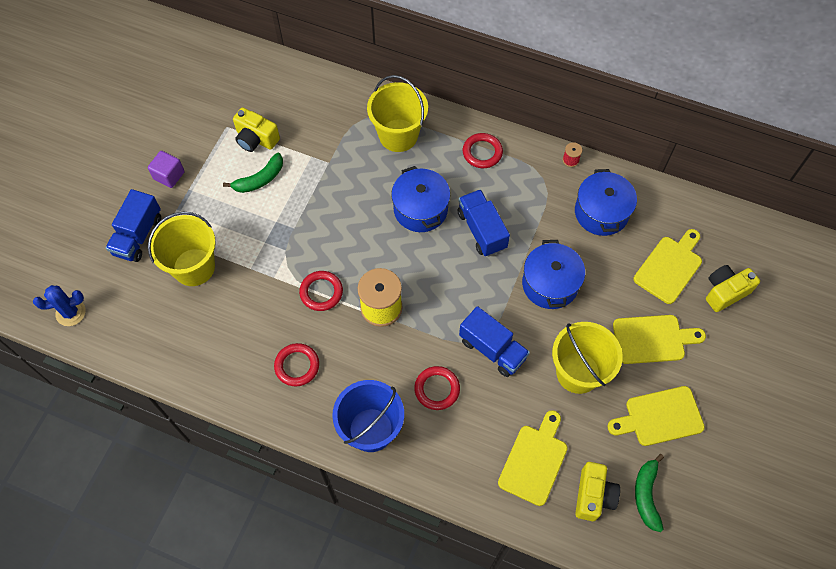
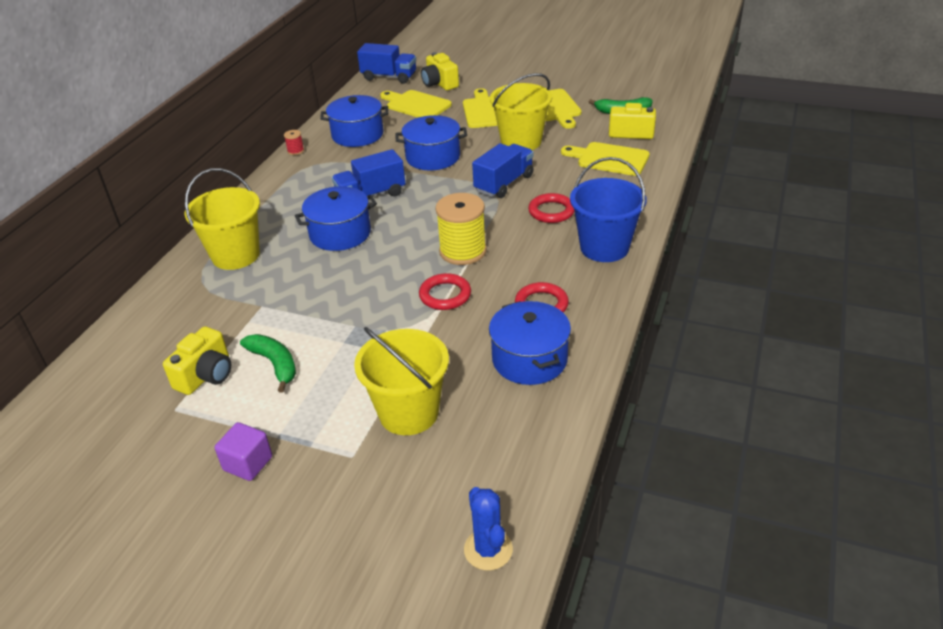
camera: 90 degrees left, 25 degrees down
blue truck [106,189,161,262] -> blue truck moved to [357,43,416,84]
red ring [463,133,503,168] -> none
none -> blue pot [489,301,571,385]

